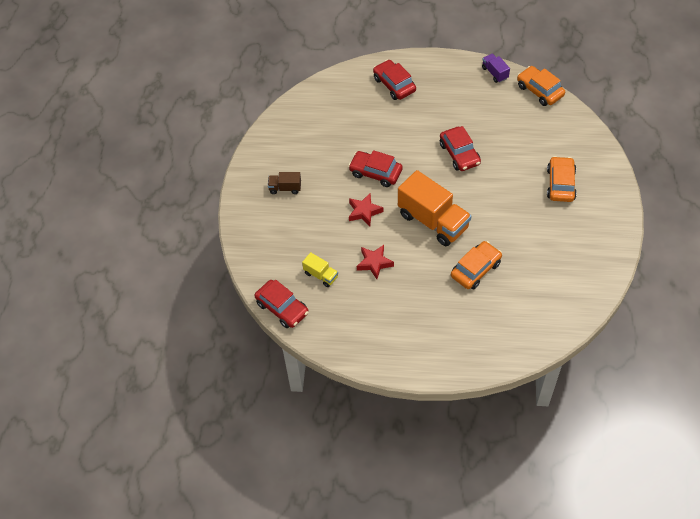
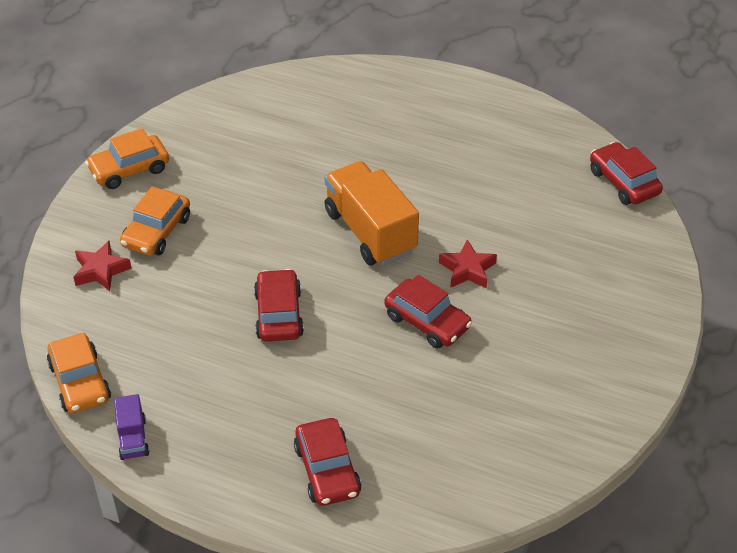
camera: 165 degrees left, 10 degrees down
brown truck [268,172,301,194] -> none
yellow truck [302,252,338,287] -> none
red star [357,245,394,279] -> red star moved to [74,241,132,291]
orange car [451,241,502,289] -> orange car moved to [85,128,169,189]

